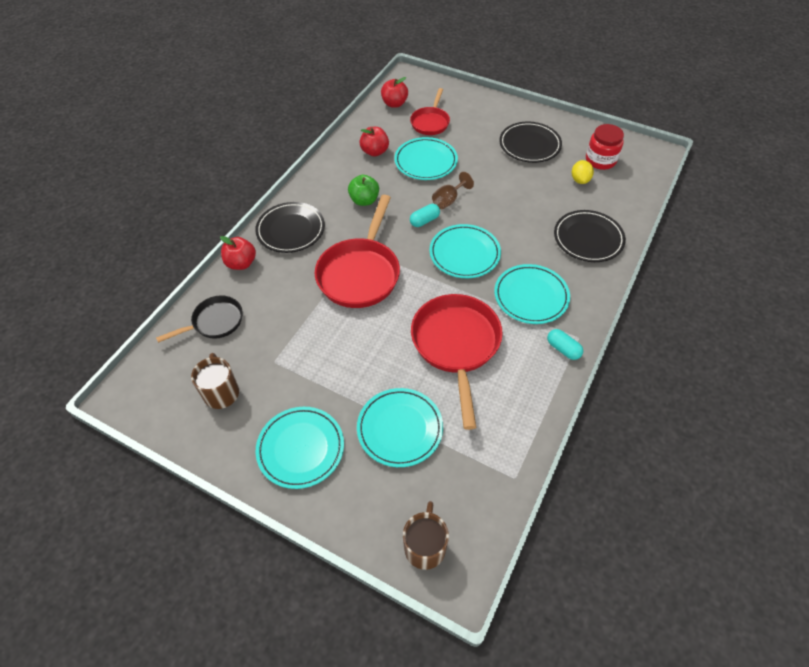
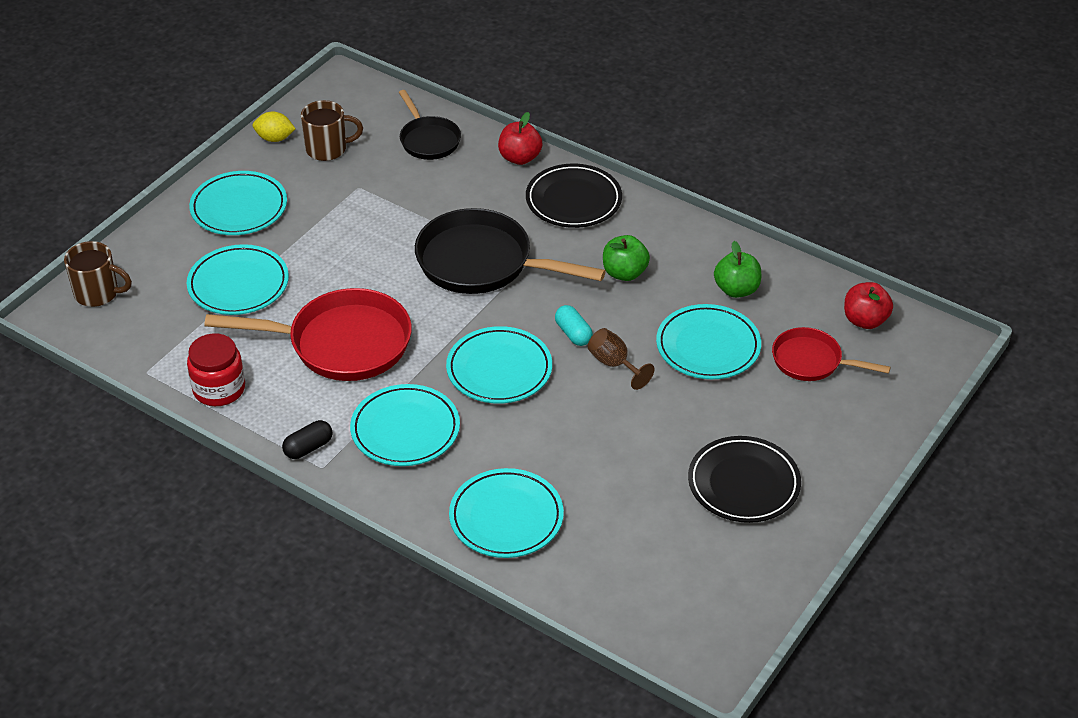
camera: 95 degrees right, 10 degrees down
red pan [315,195,400,308] -> black pan [415,208,606,294]
red apple [360,127,389,157] -> green apple [714,241,761,298]
turquoise capsule [547,329,583,360] -> black capsule [282,420,333,459]
black plate [554,210,626,262] -> turquoise plate [449,468,564,558]
yellow lemon [572,160,594,184] -> yellow lemon moved to [253,112,296,142]
red jar [586,124,624,170] -> red jar moved to [187,333,245,406]

